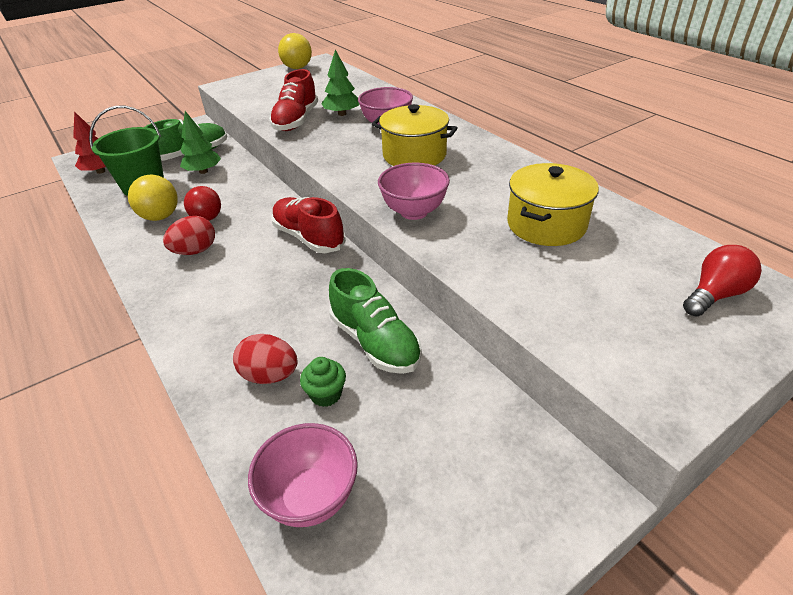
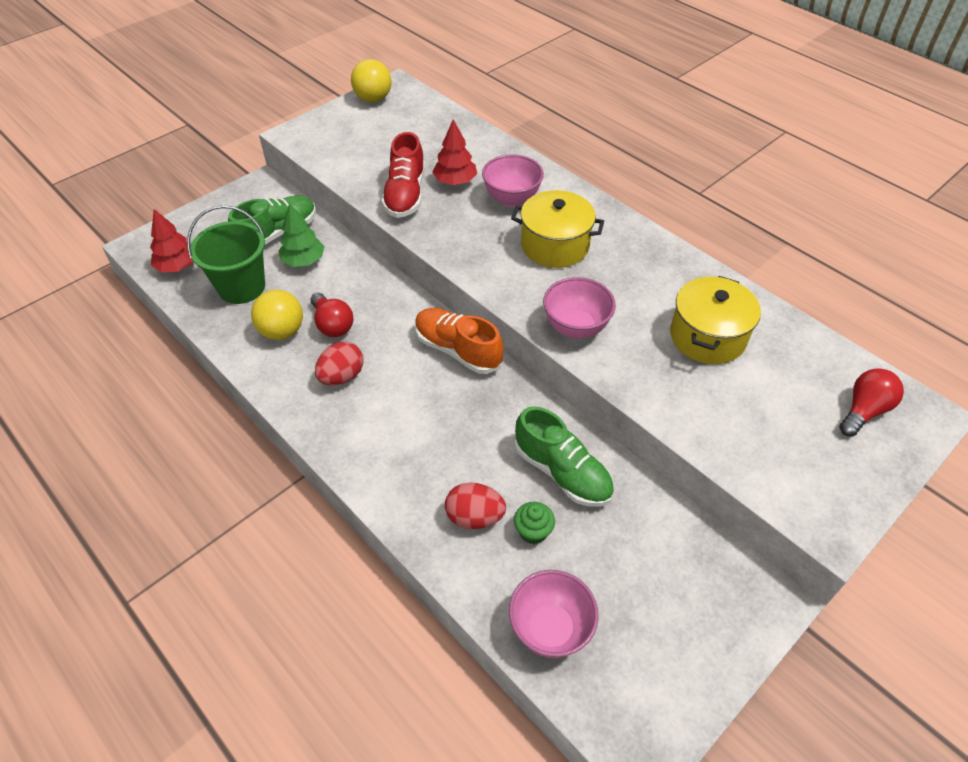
camera: 10 degrees left, 10 degrees up
red shoe [271,197,346,253] -> orange shoe [415,308,503,374]
green tree [321,50,359,116] -> red tree [432,119,477,185]

